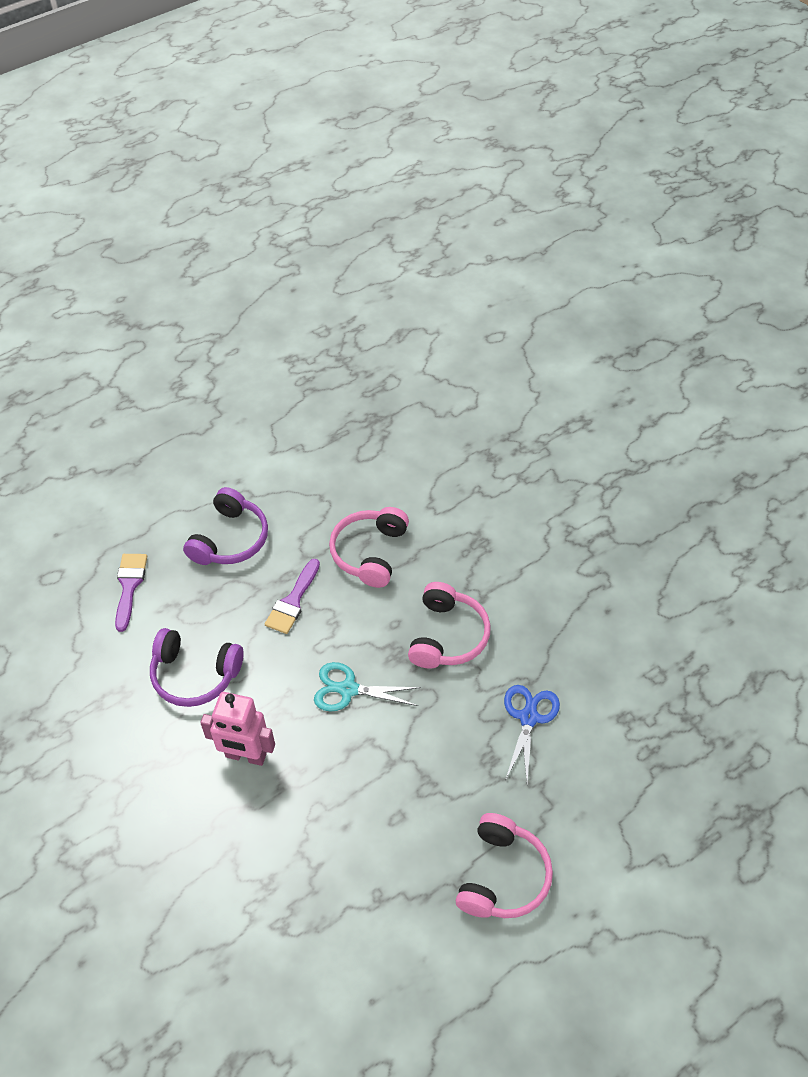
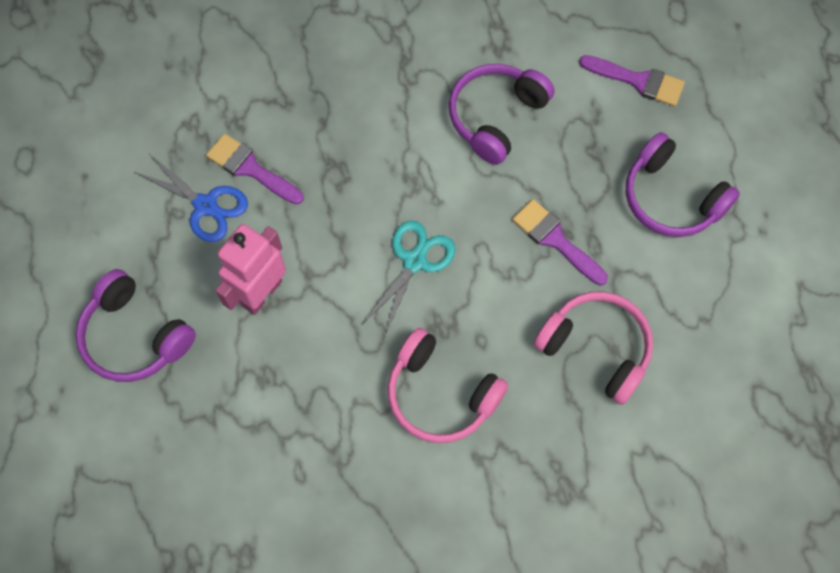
camera: 110 degrees right, 15 degrees up
pink robot [200,692,275,766] -> pink robot moved to [215,224,286,315]
pink headphones [456,813,553,918] -> purple headphones [76,269,196,382]
blue scissors [504,685,560,782] -> blue scissors moved to [134,155,248,242]
none -> purple brush [206,133,304,205]

